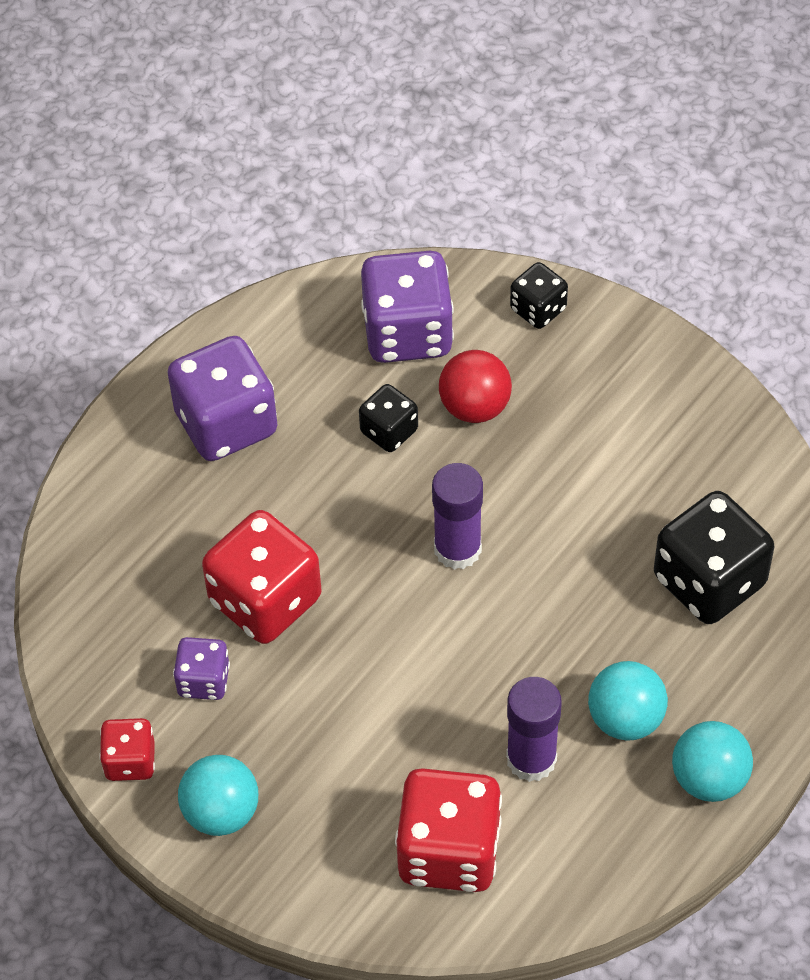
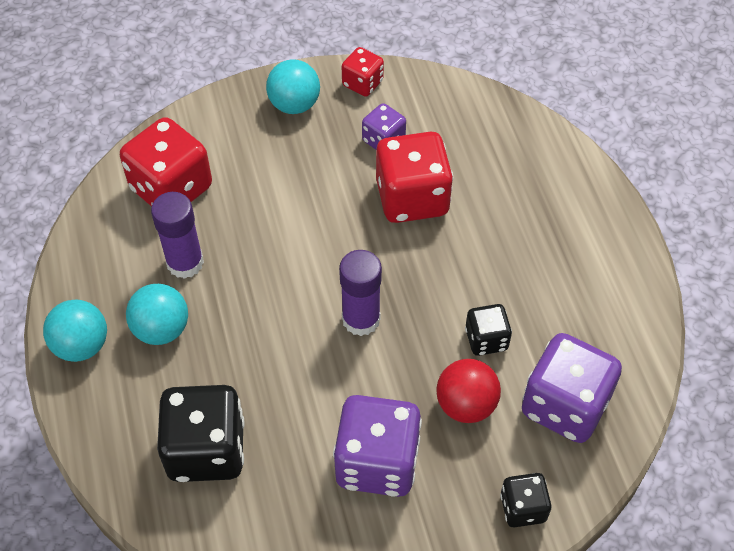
camera: 125 degrees right, 0 degrees up
purple dice [167,336,277,461] -> purple dice moved to [333,395,422,497]

